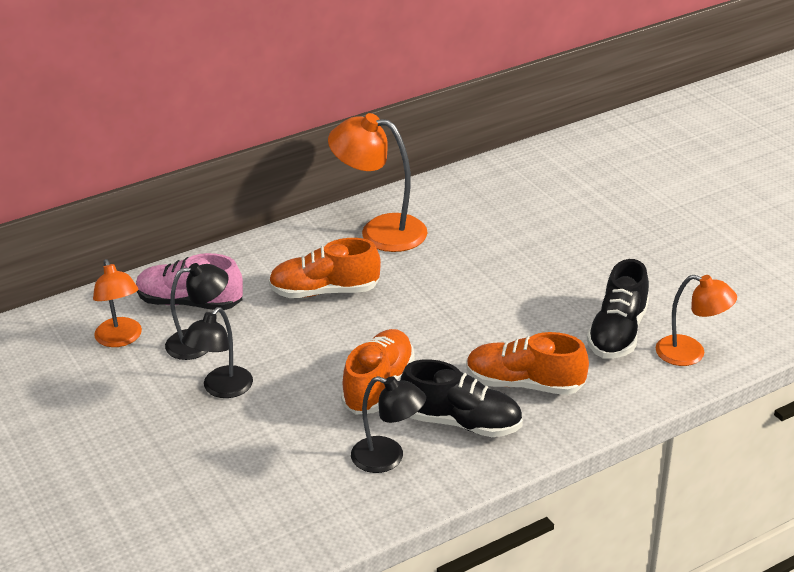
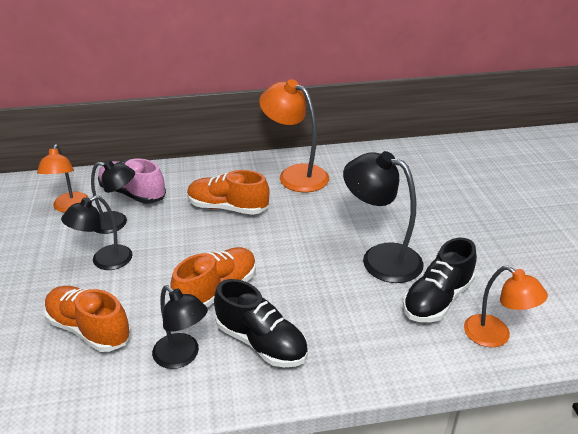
camera: 20 degrees right, 0 degrees up
orange shoe [466,332,589,395] -> orange shoe moved to [44,286,131,352]
none -> black lamp [343,151,424,283]

